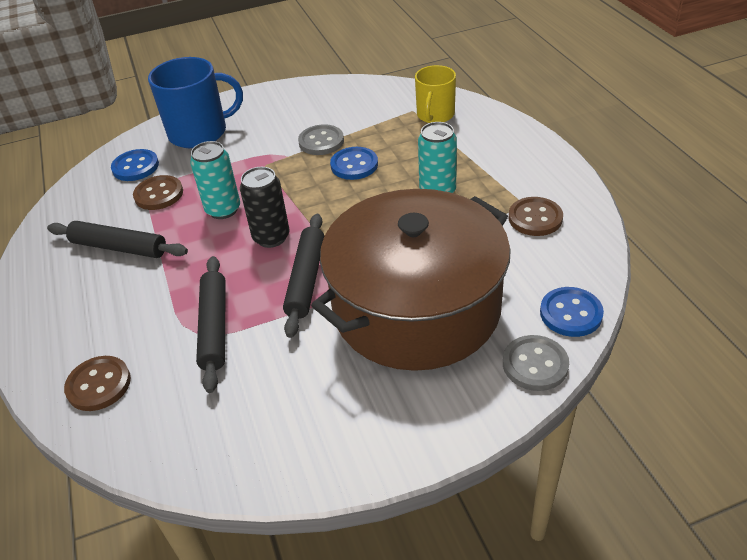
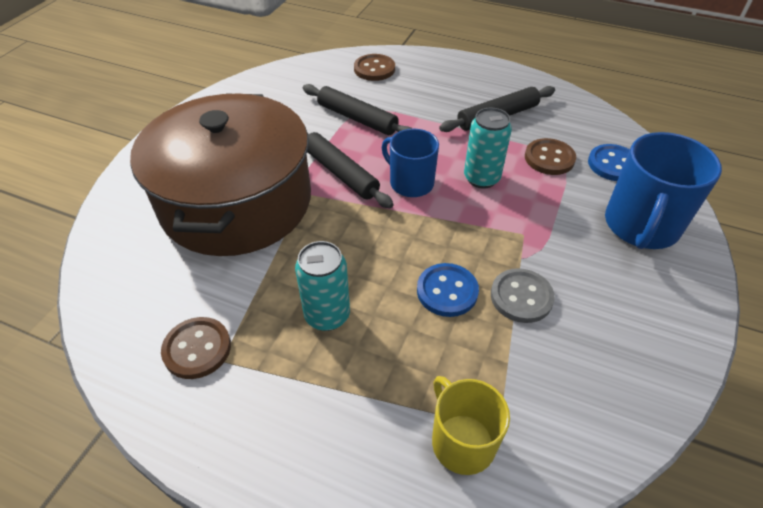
camera: 130 degrees right, 5 degrees up
black can [240,167,290,248] -> blue mug [382,129,439,197]
grey button [503,335,569,391] -> none
blue button [540,287,604,337] -> none

